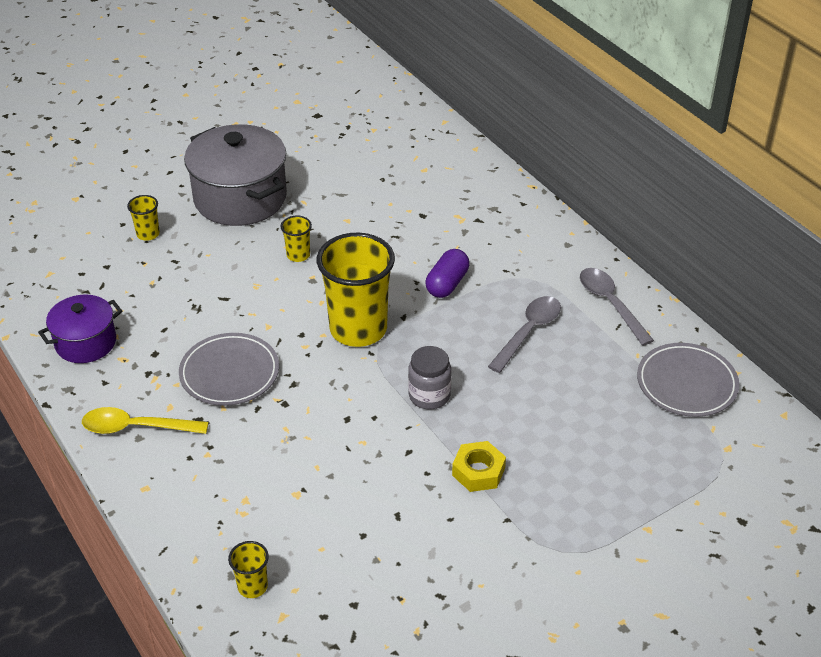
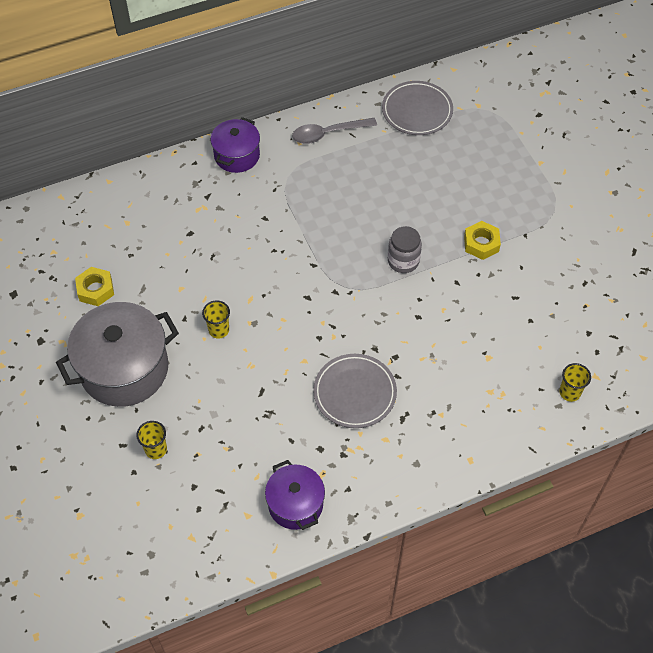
camera: 80 degrees left, 15 degrees up
yellow spoon [82,407,209,434] -> none
yellow cup [317,233,395,347] -> none
purple capsule [426,249,469,298] -> none
grey spoon [488,296,561,373] -> none
none -> yellow nut [75,267,114,306]
none -> purple pot [211,117,260,173]

